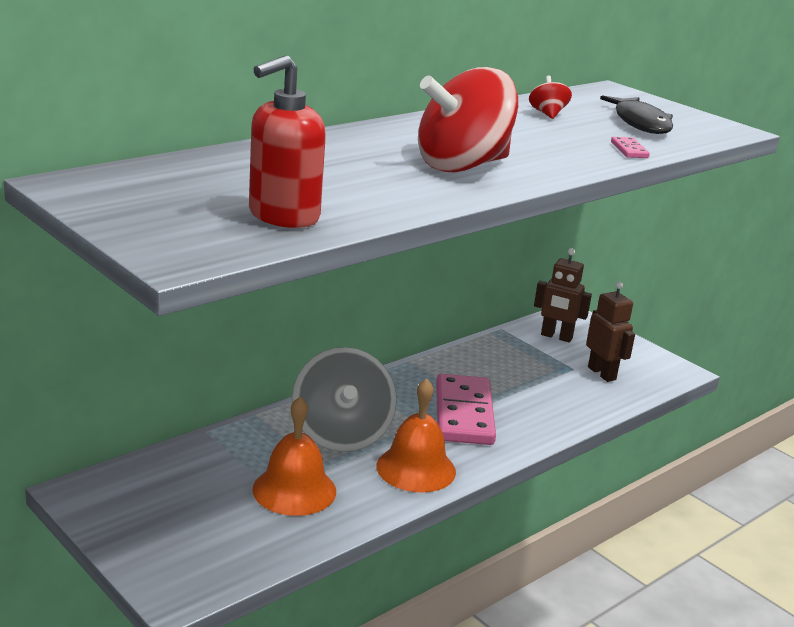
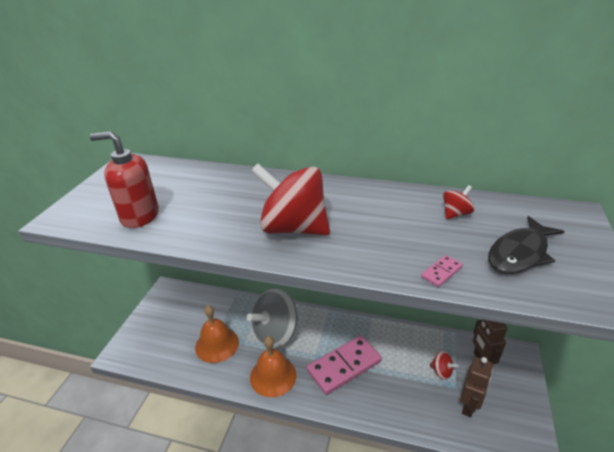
camera: 60 degrees right, 10 degrees up
none -> red spinning top [430,351,459,380]

